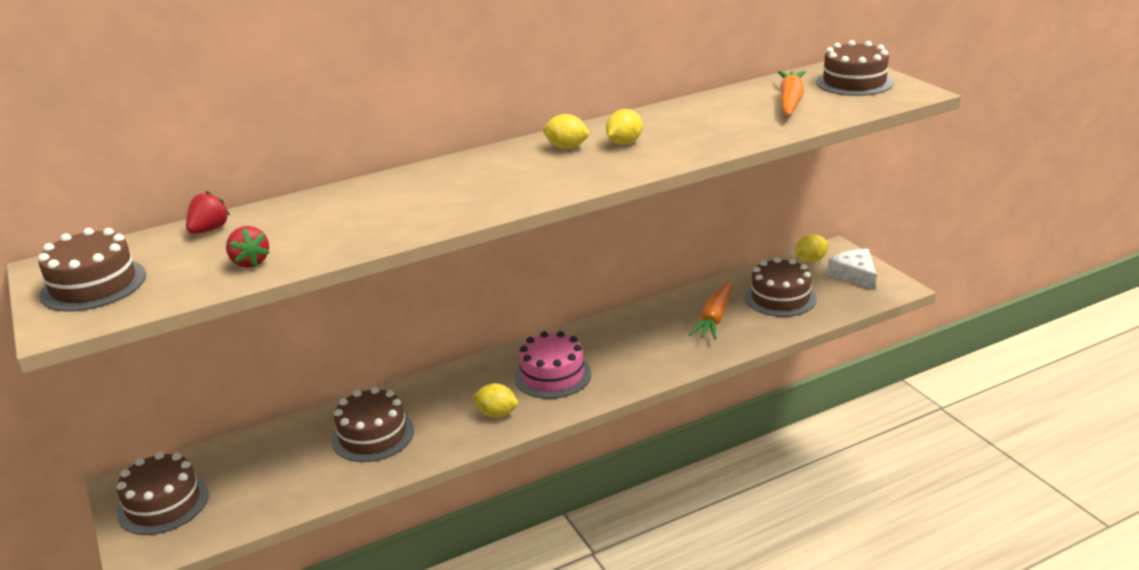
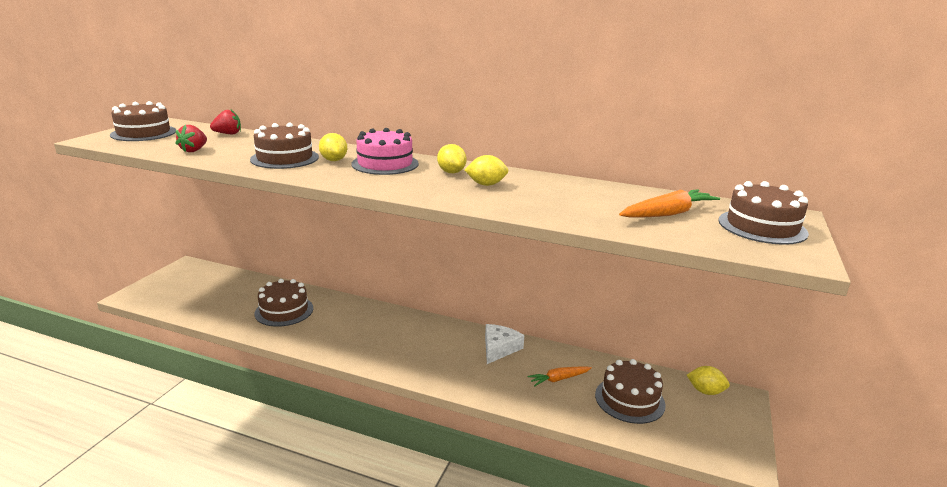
camera: 45 degrees right, 5 degrees down
brown cake [117,452,209,535] -> brown cake moved to [250,123,319,169]
yellow lemon [472,383,518,418] -> yellow lemon moved to [319,133,347,161]
pink cake [514,331,591,399] -> pink cake moved to [351,128,419,175]
orange carrot [689,280,733,339] -> orange carrot [528,366,592,386], size x0.67
white cheese [827,249,877,290] -> white cheese moved to [485,324,524,364]

